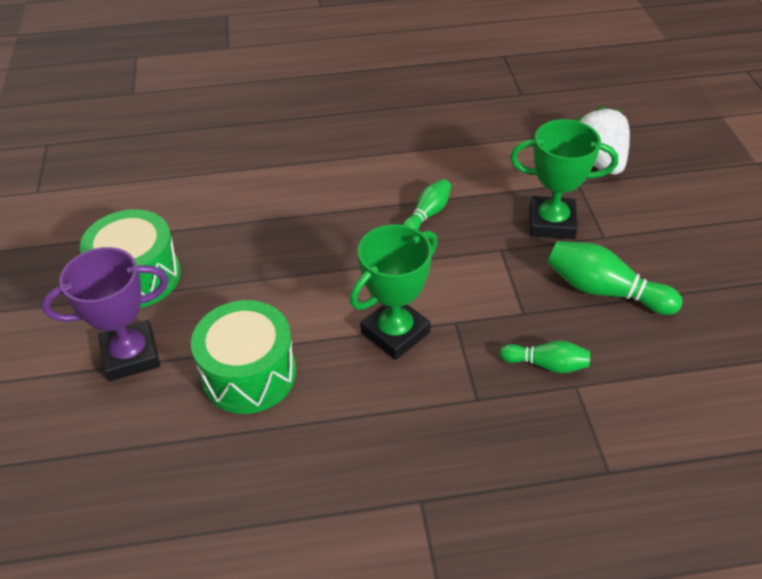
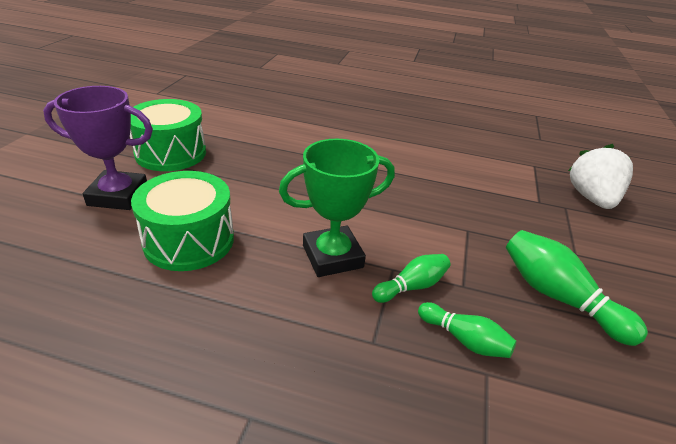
camera: 20 degrees right, 10 degrees down
green bowling pin [403,179,451,230] -> green bowling pin moved to [372,254,451,303]
green trophy [510,119,618,239] -> none

